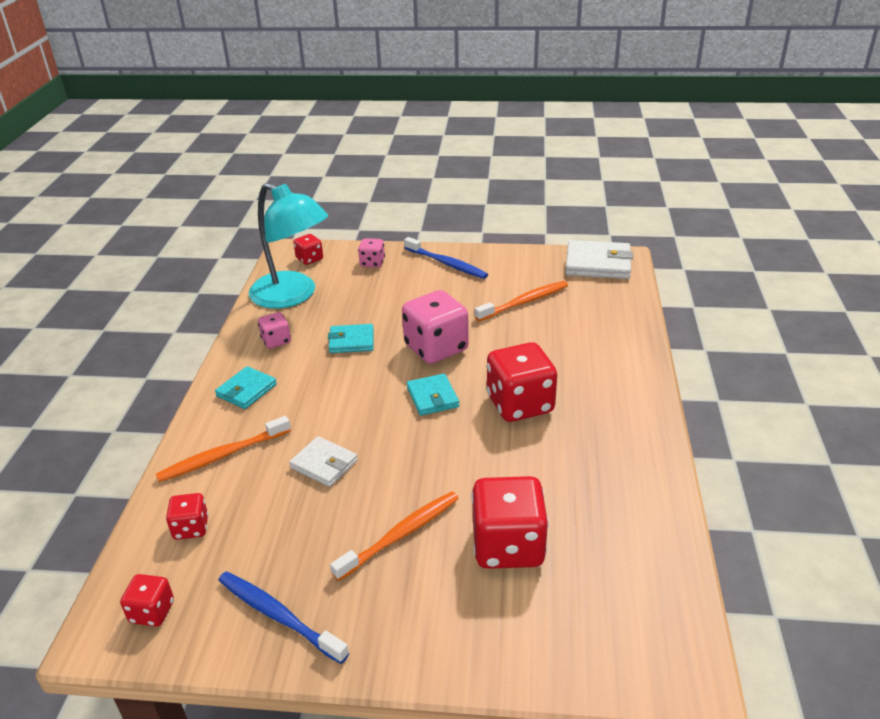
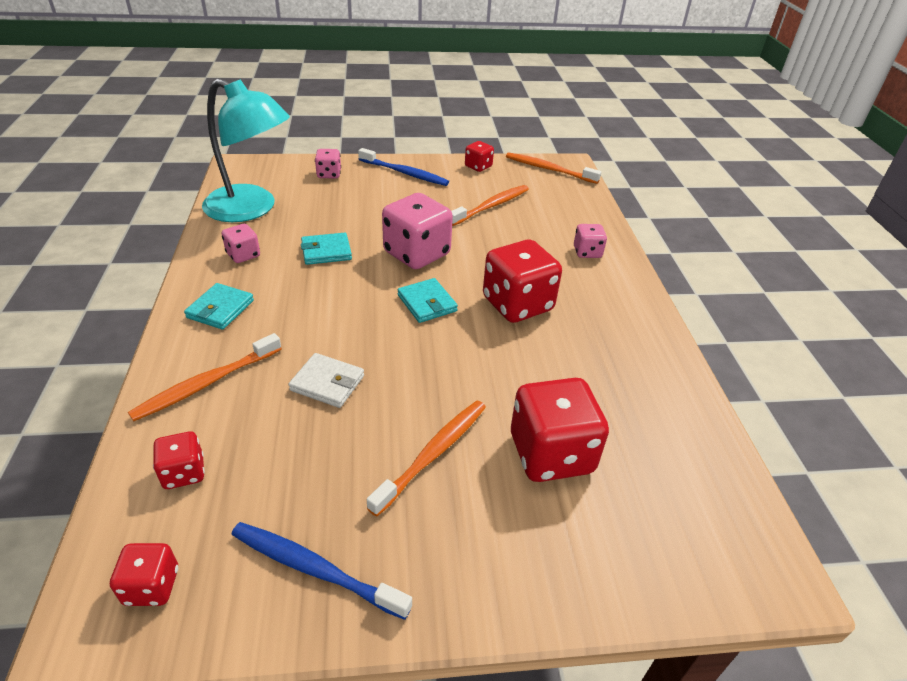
camera: 15 degrees left, 5 degrees up
red dice [293,234,323,265] -> red dice moved to [465,141,494,172]
white wallet [565,240,633,279] -> orange toothbrush [506,152,601,184]
none -> pink dice [574,224,607,258]

